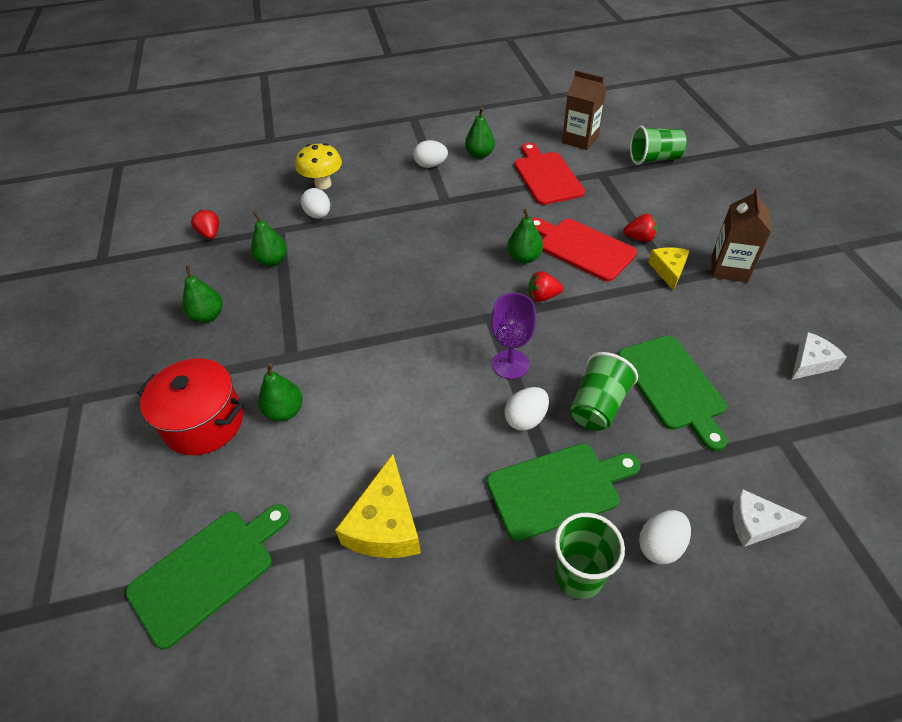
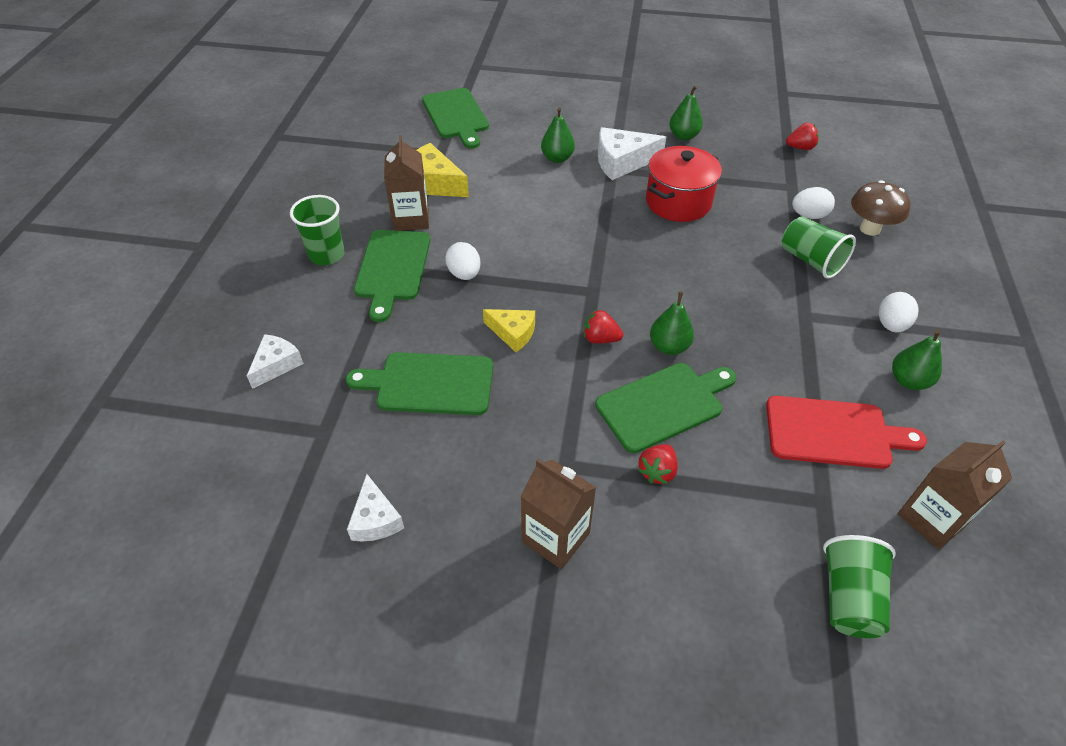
camera: 110 degrees right, 0 degrees up
red pot [137,358,244,455] -> red pot moved to [646,146,722,222]
green pear [251,211,287,266] -> none
yellow mushroom [295,143,342,189] -> brown mushroom [851,180,910,236]
purple goblet [491,293,536,379] -> none
red strawberry [529,271,563,301] -> red strawberry turned 90 degrees counterclockwise [584,309,623,343]
red cutting board [532,218,637,282] -> green cutting board [595,363,736,453]
green cup [570,352,638,431] -> green cup moved to [782,216,856,279]
white egg [639,510,691,564] -> none
yellow cheese [648,247,690,291] -> yellow cheese moved to [483,309,535,352]
none -> brown carton [384,135,429,231]
none -> white cheese [598,127,666,180]

